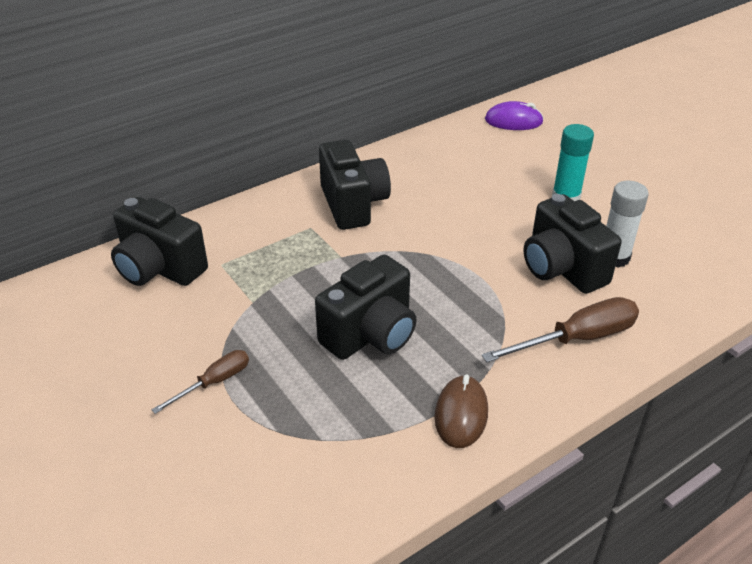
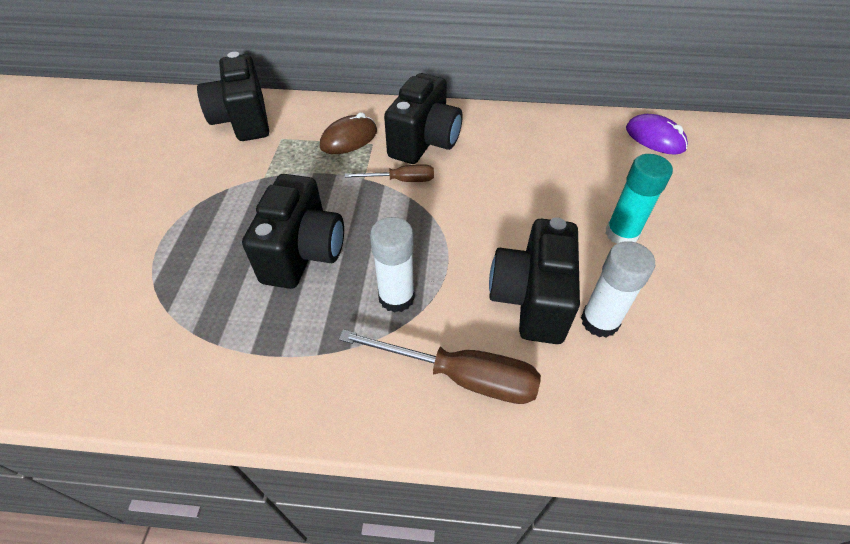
camera: 40 degrees right, 10 degrees up
brown screwdriver [152,350,249,414] -> brown screwdriver moved to [344,164,434,182]
black camera [315,255,417,360] -> black camera turned 75 degrees counterclockwise [242,174,344,289]
brown mouse [434,374,488,448] -> brown mouse moved to [320,112,377,154]
none -> white glue stick [370,217,415,313]

